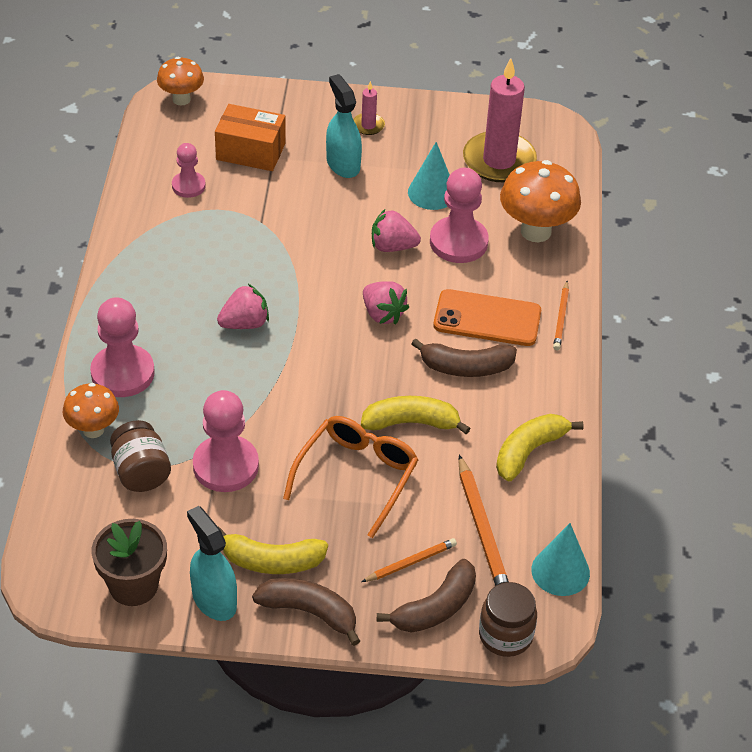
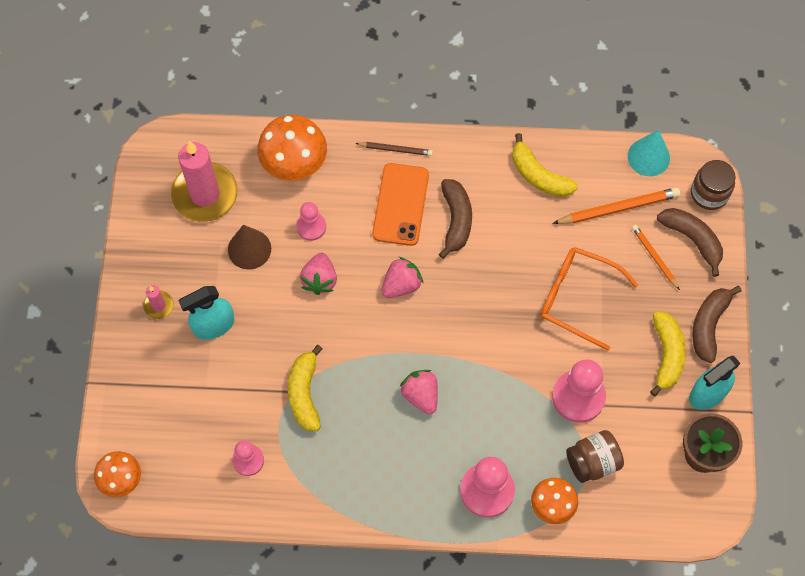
camera: 90 degrees left, 20 degrees up
orange box [215,104,286,171] -> none
yellow banana [361,396,471,434] -> yellow banana moved to [288,345,322,431]
turquoise cone [408,142,450,210] -> brown cone [228,225,271,269]
pink pawn [430,168,489,263] -> pink pawn [296,202,326,241], size x0.59
orange pencil [553,281,569,350] -> brown pencil [355,142,433,156]

